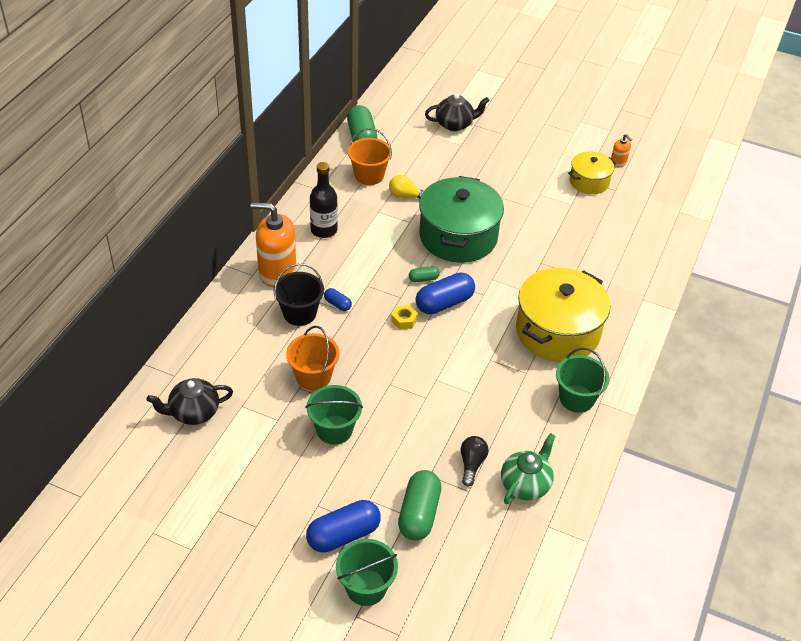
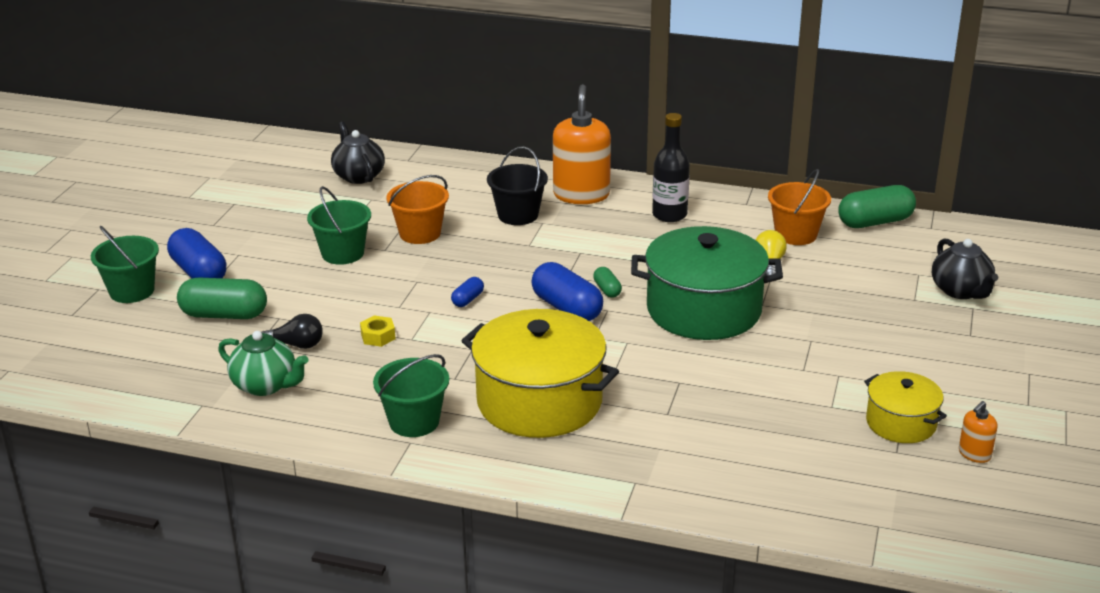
camera: 85 degrees right, 15 degrees down
blue capsule [324,288,352,311] -> blue capsule moved to [451,277,484,307]
yellow nut [391,305,418,330] -> yellow nut moved to [360,316,395,347]

